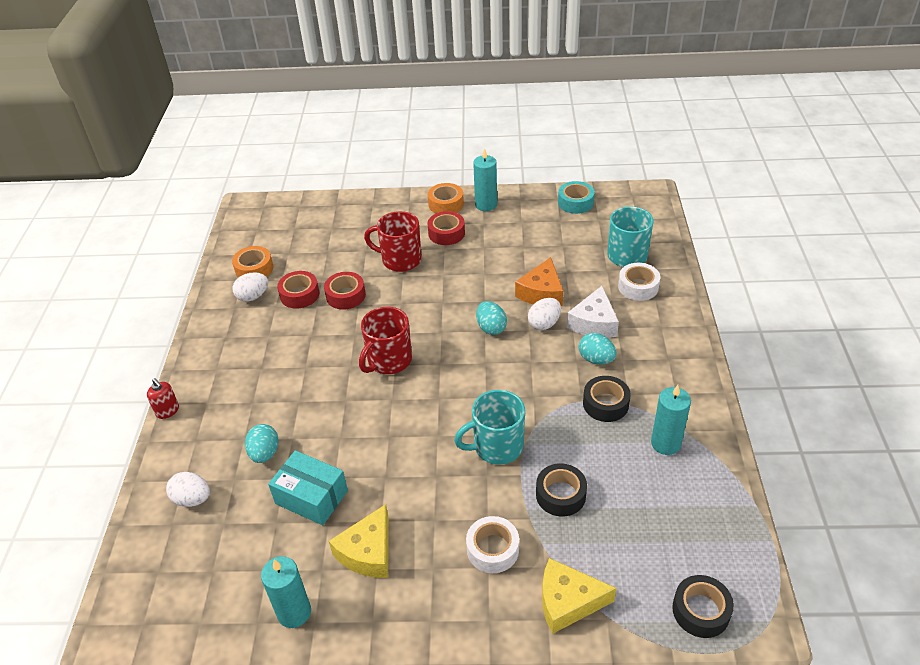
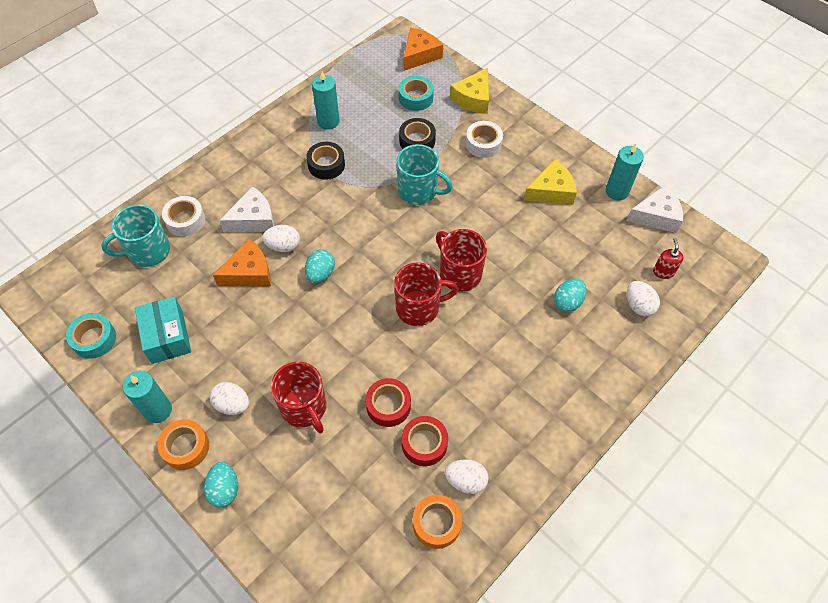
camera: 140 degrees left, 15 degrees up
red soap dispenser [147,378,179,419] -> red soap dispenser moved to [653,238,684,279]
turquoise box [268,450,348,525] -> turquoise box moved to [135,296,191,364]
red tape [428,211,465,245] -> white egg [210,382,249,415]
yellow cheese [542,558,616,634] -> yellow cheese turned 75 degrees clockwise [450,68,489,114]
turquoise egg [579,333,616,364] -> turquoise egg moved to [204,462,238,507]
black tape [672,575,734,638] -> orange cheese [403,28,443,71]
none -> turquoise tape [399,76,434,111]
none -> red mug [436,229,487,292]
none -> white cheese [627,184,683,233]

